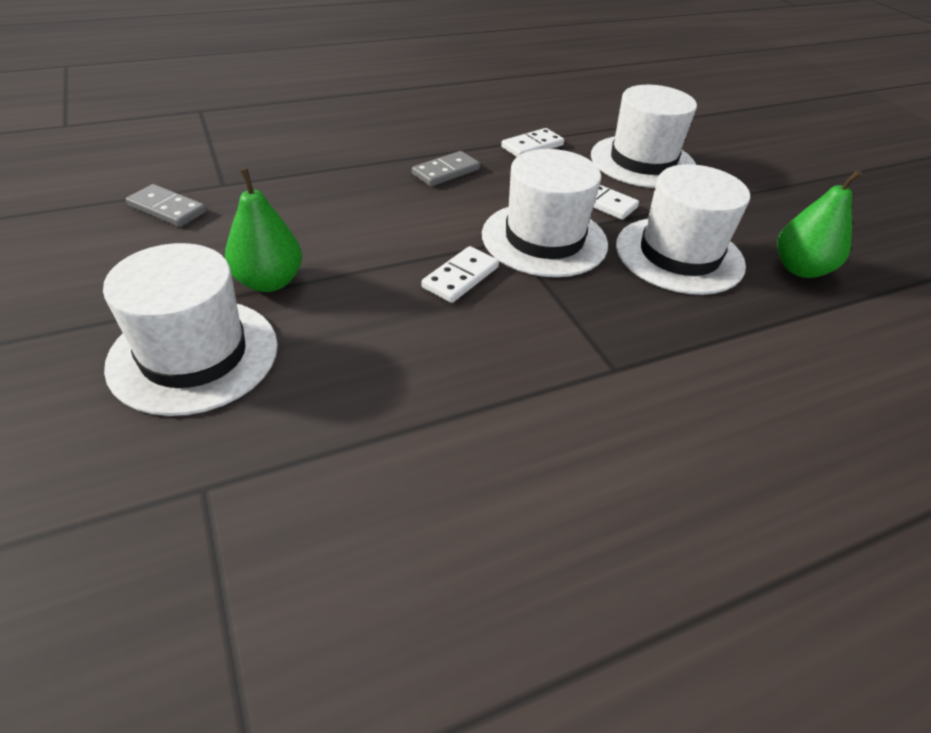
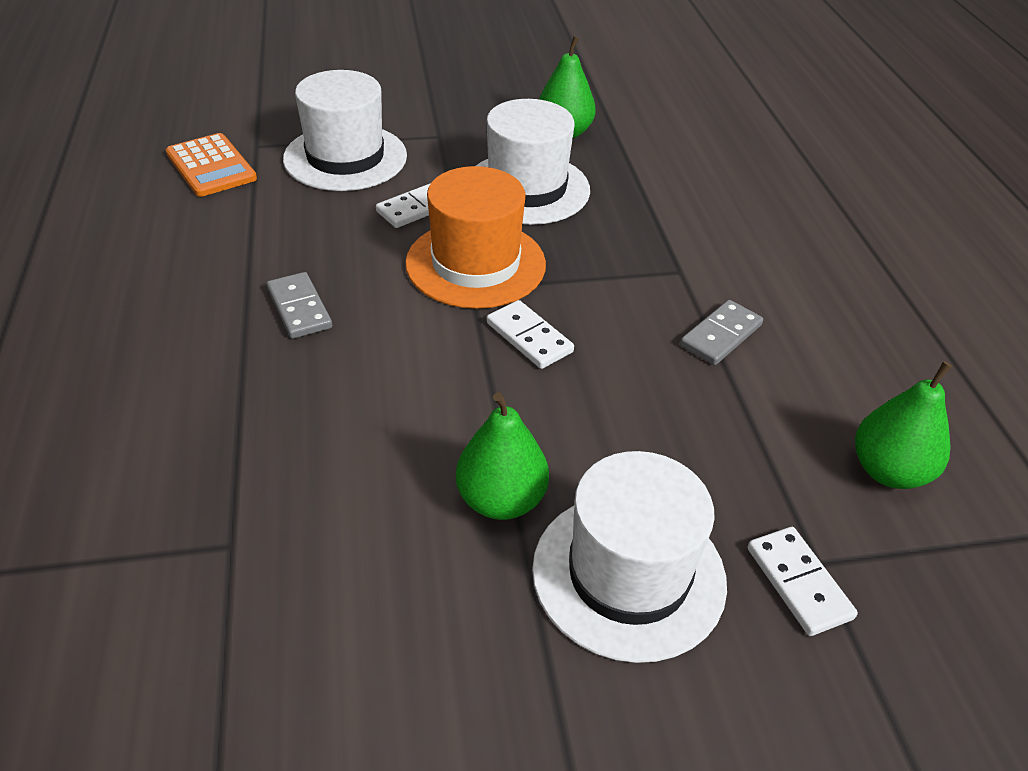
camera: 75 degrees left, 0 degrees up
grey domino [126,184,206,227] -> grey domino moved to [680,300,763,365]
white hat [482,149,608,277] -> orange hat [405,166,546,309]
white domino [501,128,564,157] -> white domino moved to [748,527,858,636]
none -> orange calculator [166,133,257,197]
none -> green pear [855,361,952,489]

